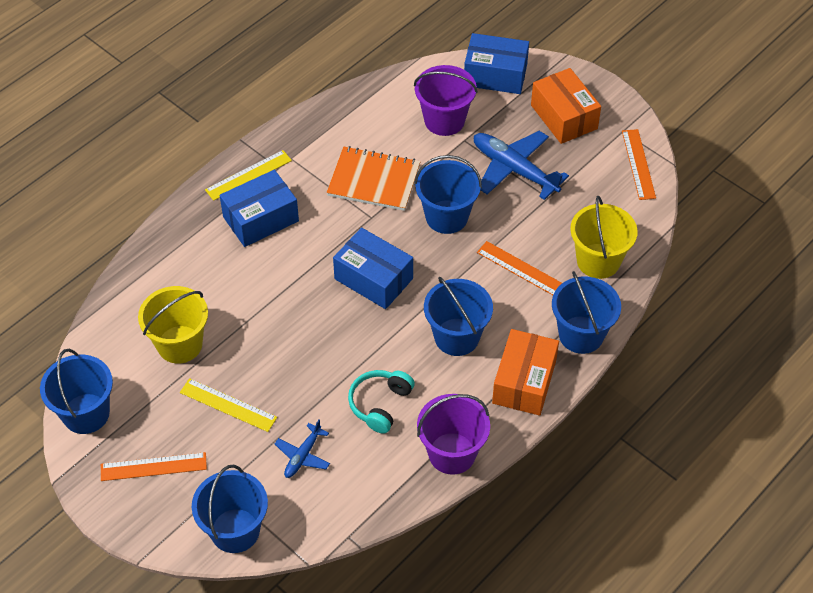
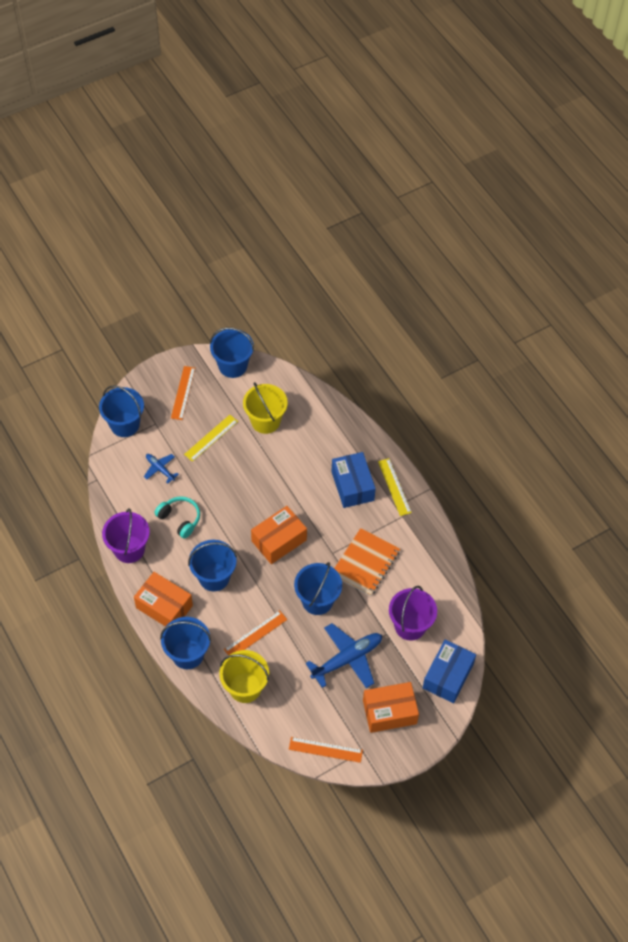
camera: 105 degrees right, 5 degrees up
blue box [333,227,413,309] -> orange box [251,506,307,564]

